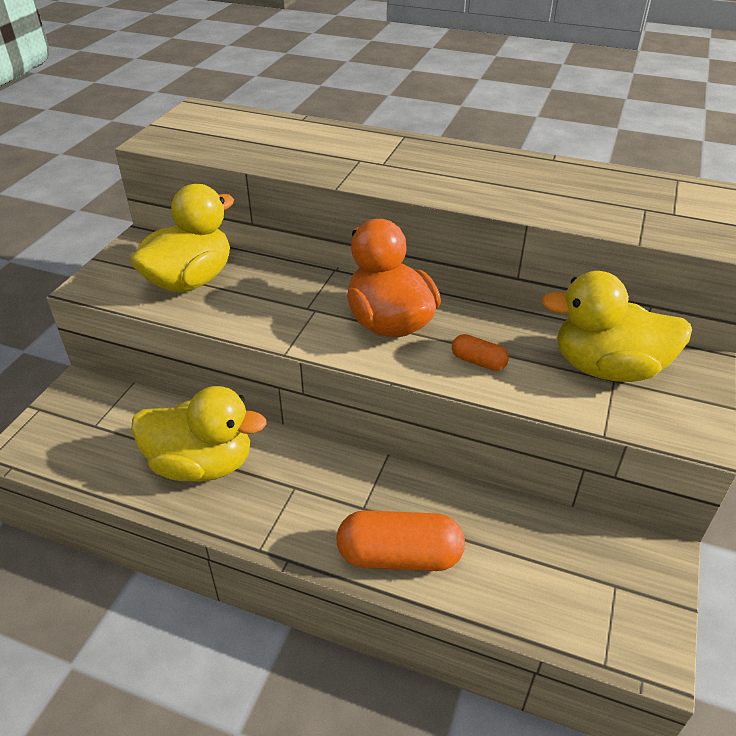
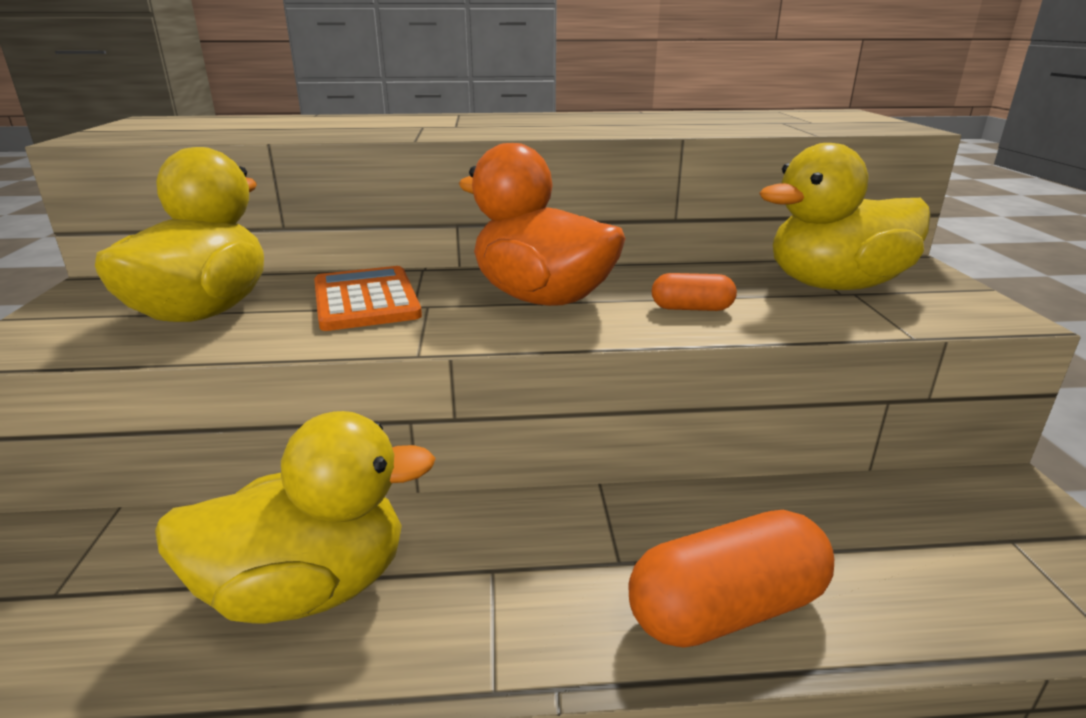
camera: 25 degrees left, 15 degrees down
none -> orange calculator [314,266,422,331]

